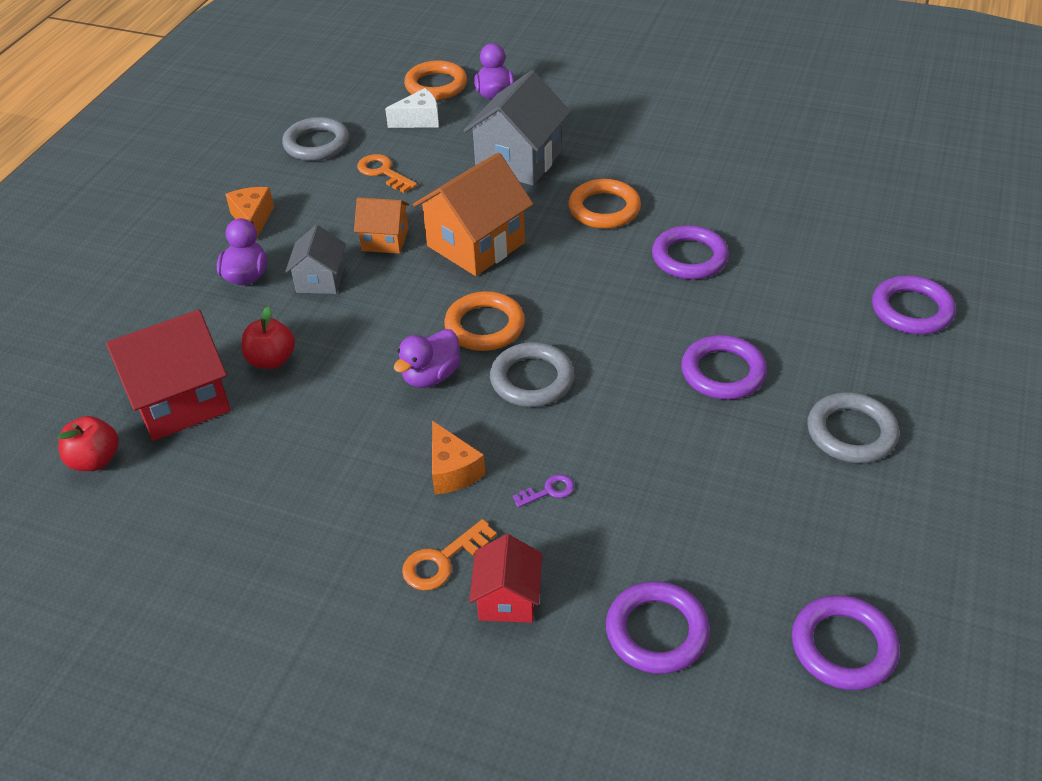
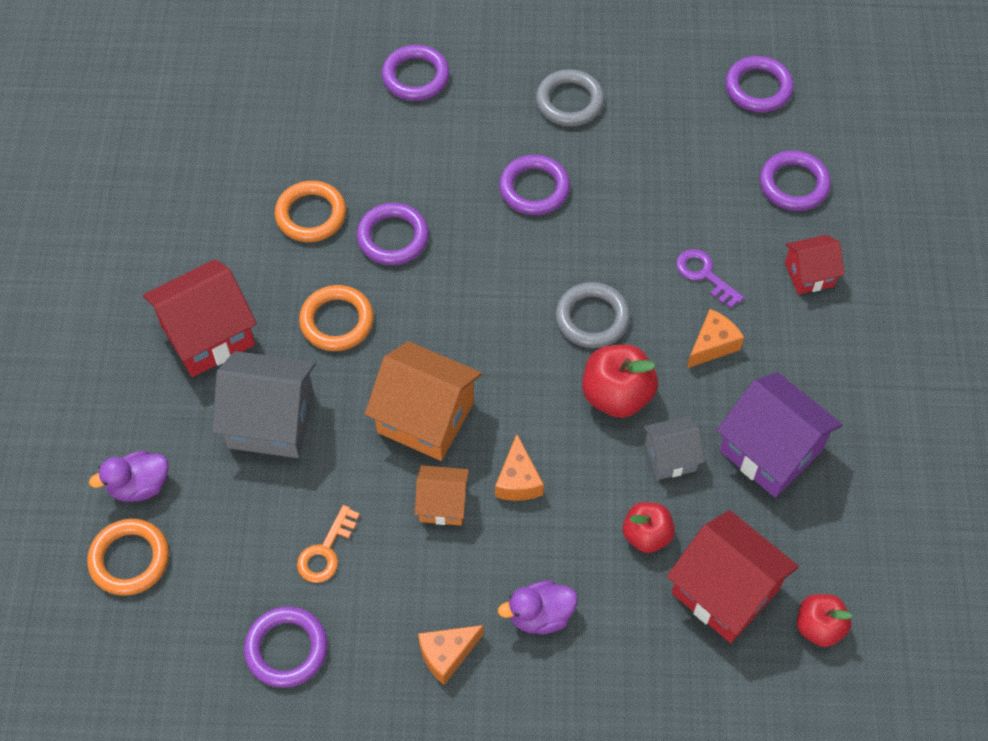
camera: 110 degrees left, 15 degrees up
grey ring [282,117,349,161] -> purple ring [244,606,328,688]
grey house [285,225,346,294] -> grey house moved to [643,416,704,480]
orange house [354,197,409,254] -> orange house turned 75 degrees counterclockwise [415,465,469,525]
white cheese [385,88,439,128] -> none
purple duck [394,329,461,388] -> red apple [582,345,658,418]
orange key [402,519,497,591] -> none
orange ring [444,291,525,351] -> orange ring moved to [274,181,346,242]
purple key [513,474,574,508] -> purple key [676,249,744,308], size x1.57
none -> red house [143,259,257,377]
none -> orange cheese [495,434,544,501]
none -> purple house [717,372,843,498]

